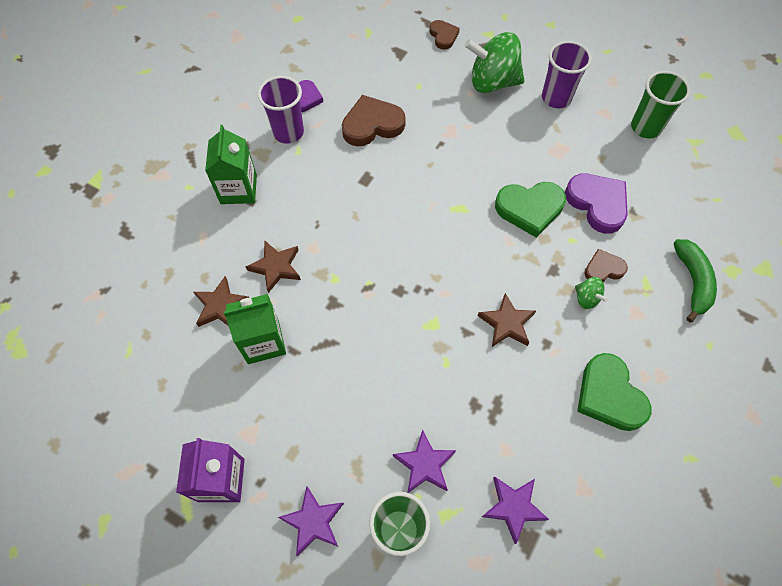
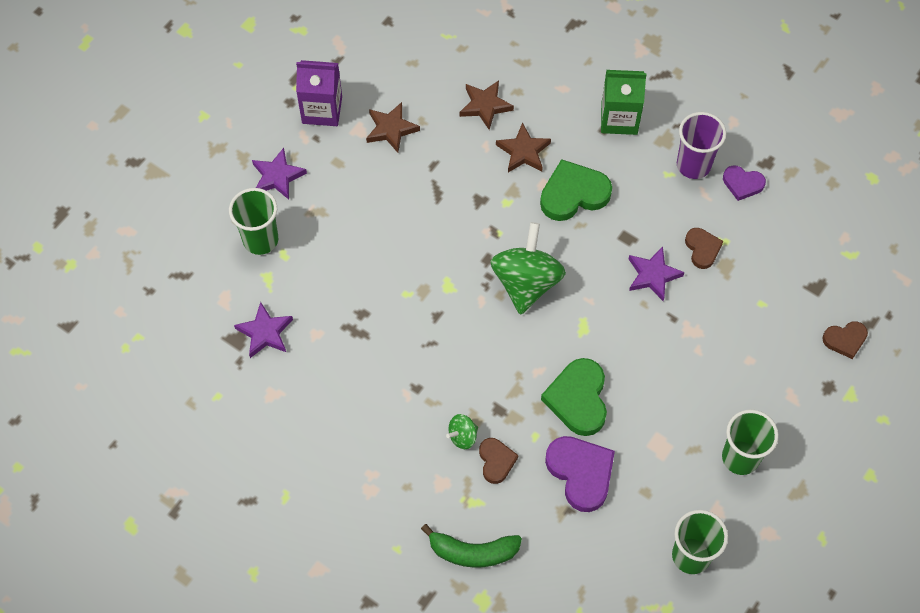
camera: 95 degrees right, 0 degrees up
green carton [224,294,286,364] -> none
brown heart [342,95,406,146] -> brown heart [685,228,723,269], size x0.58
purple star [393,430,456,493] -> purple star moved to [629,246,684,301]
green spinning top [465,32,525,93] -> green spinning top moved to [491,222,566,315]
brown star [478,293,536,347] -> brown star moved to [366,102,420,153]
purple cup [542,41,592,108] -> green cup [722,409,779,475]
purple heart [565,174,628,234] -> purple heart turned 90 degrees counterclockwise [545,436,615,512]
green heart [577,353,651,431] -> green heart moved to [540,159,612,221]

